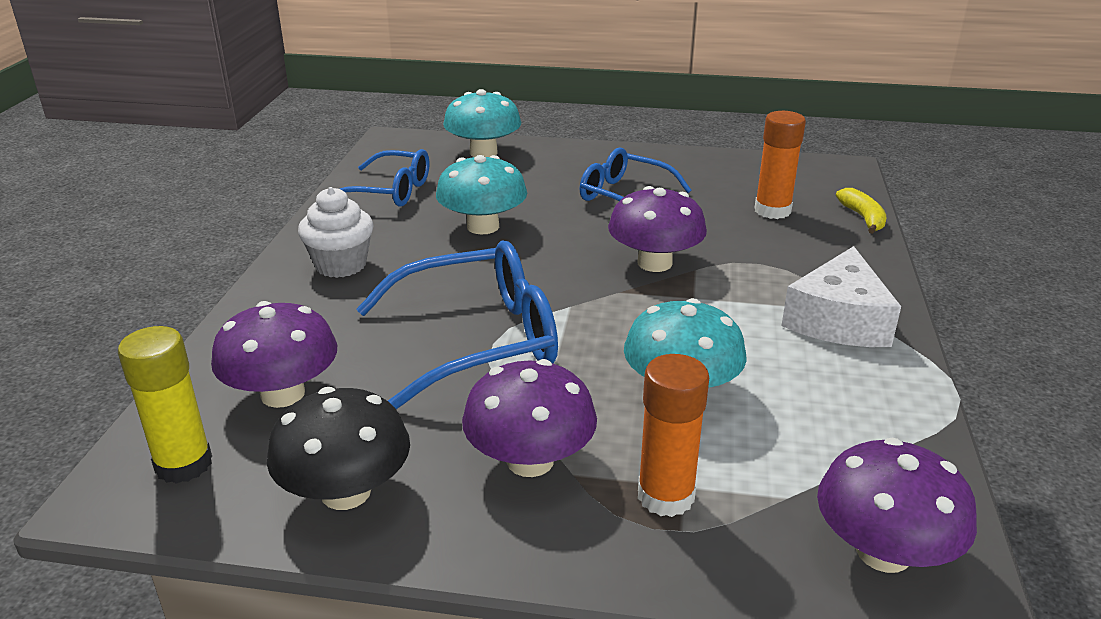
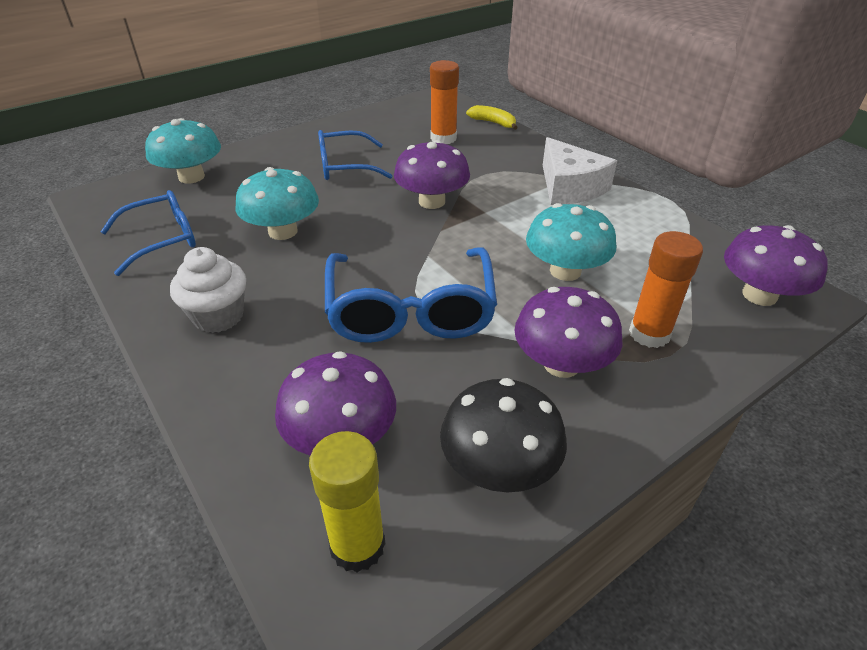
camera: 45 degrees left, 10 degrees up
blue glasses [356,240,558,409] -> blue glasses turned 150 degrees clockwise [325,247,497,343]

